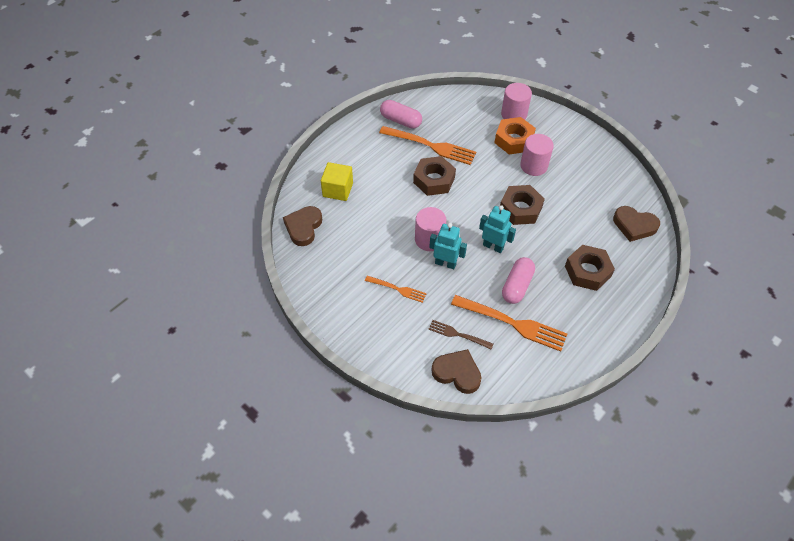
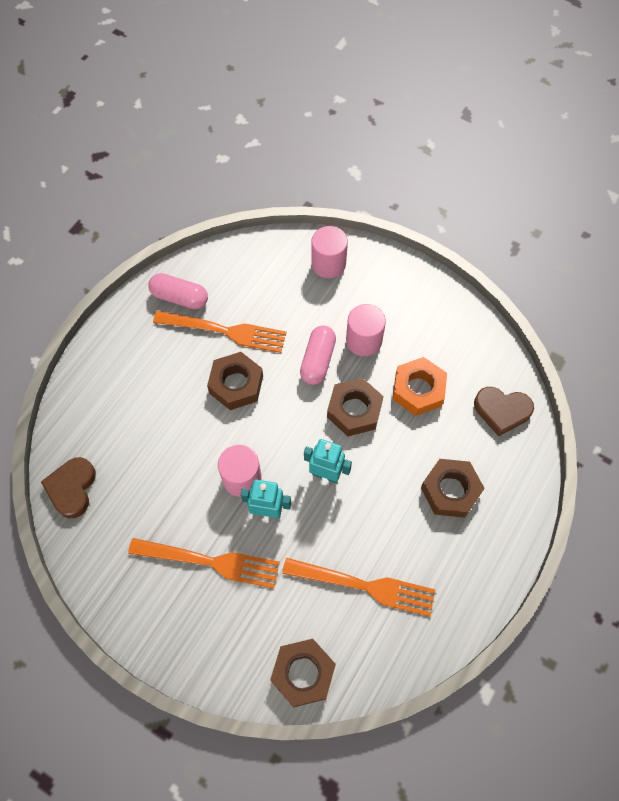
camera: 10 degrees left, 10 degrees up
yellow cube [321,162,353,201] -> none
orange fork [365,276,427,303] -> orange fork [128,538,280,588], size x1.81
brown fork [429,320,493,350] -> none
brown heart [431,349,482,394] -> brown nut [270,639,336,707]
orange nut [495,117,536,155] -> orange nut moved to [393,357,447,416]
pink capsule [502,257,535,304] -> pink capsule moved to [300,325,336,385]

